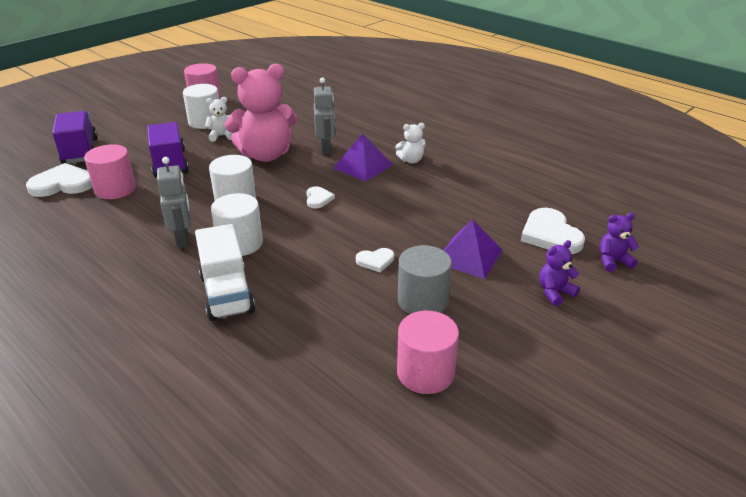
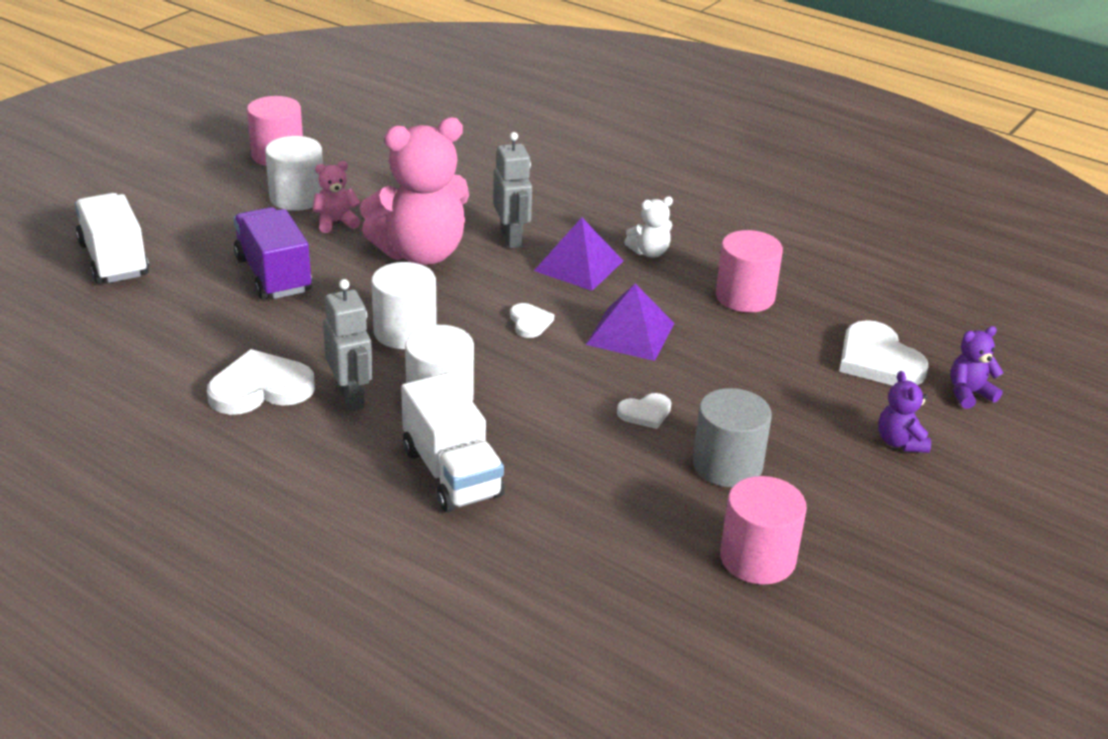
camera: 10 degrees left, 0 degrees up
white heart [26,163,92,197] -> white heart moved to [207,349,315,415]
purple truck [52,111,98,164] -> white truck [75,193,149,284]
pink cylinder [84,144,136,199] -> pink cylinder moved to [716,230,783,312]
white teddy bear [205,97,233,142] -> pink teddy bear [313,161,360,233]
purple pyramid [443,220,503,279] -> purple pyramid moved to [586,284,674,361]
purple teddy bear [539,240,580,306] -> purple teddy bear turned 60 degrees counterclockwise [878,371,931,453]

